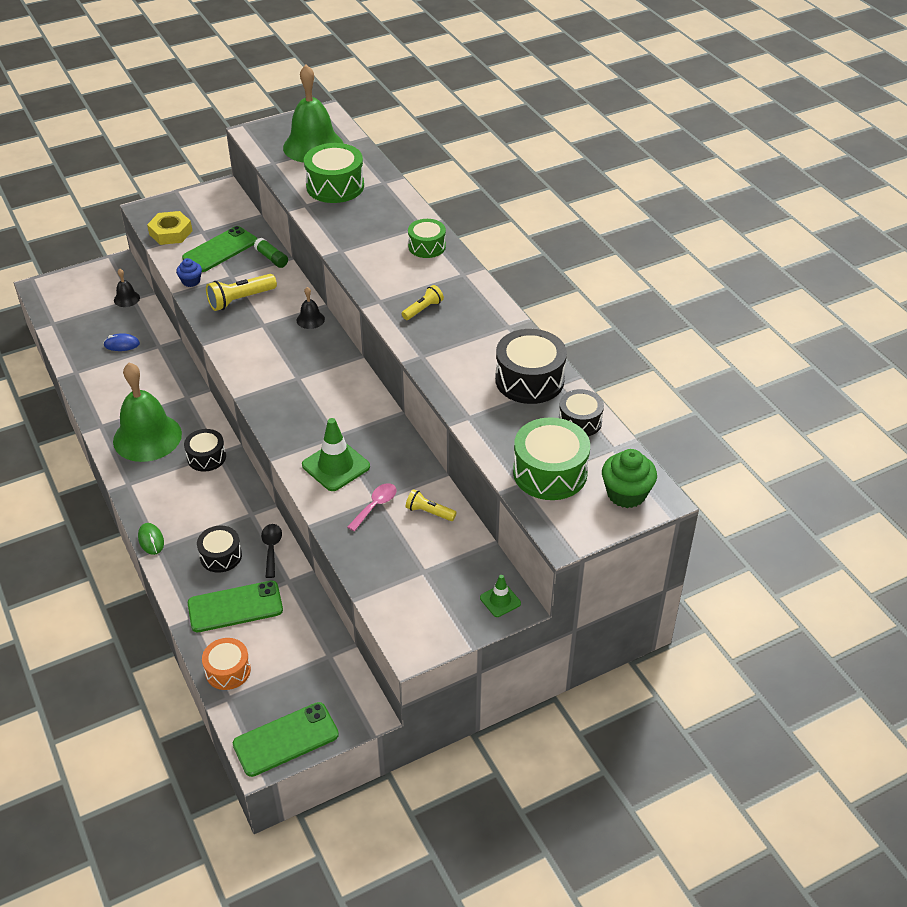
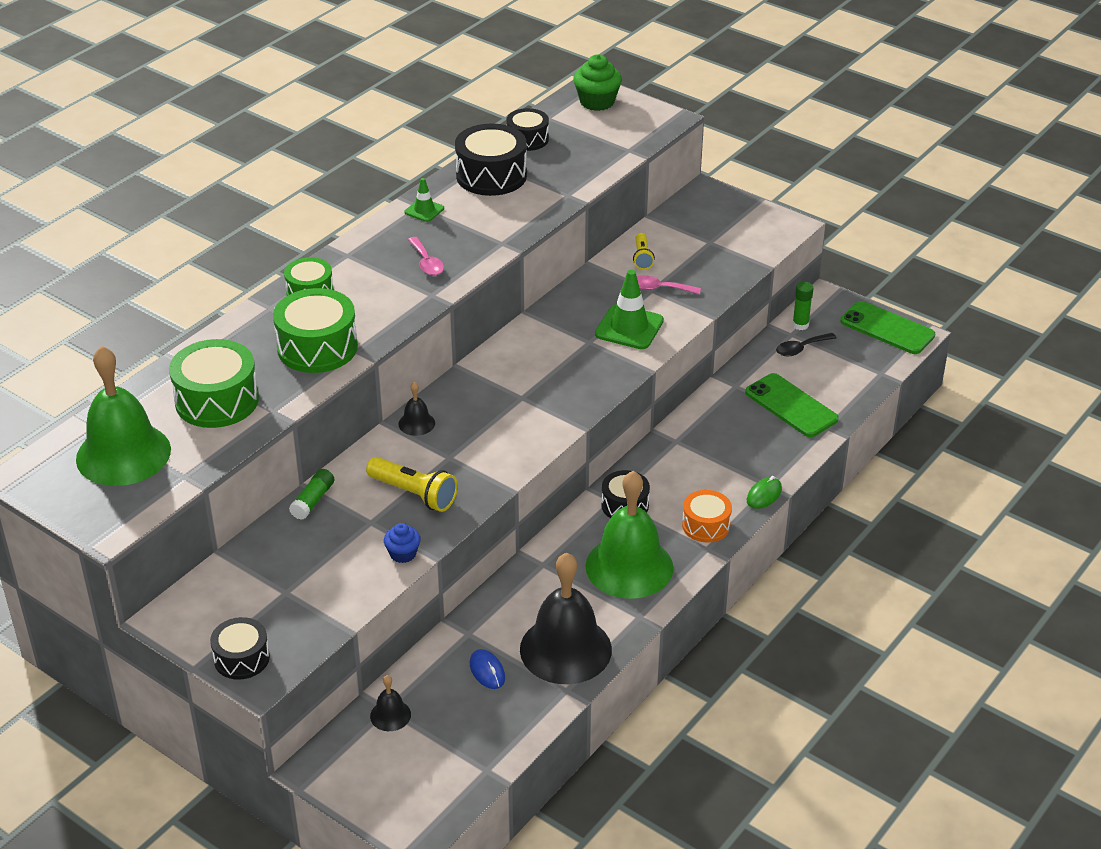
camera: 115 degrees left, 5 degrees down
yellow nut [147,211,192,245] -> none
green phone [182,226,257,272] -> none
black drum [197,526,242,573] -> black drum moved to [210,617,270,680]
orange drum [202,638,251,690] -> orange drum moved to [682,490,732,543]
black spoon [261,524,282,578] -> black spoon moved to [776,333,837,356]
yellow flashlight [402,285,444,320] -> pink spoon [408,237,444,276]
green traffic cone [480,575,521,617] -> green traffic cone moved to [405,178,444,222]
green drum [513,417,590,500] -> green drum moved to [273,288,358,373]
none -> black bell [520,553,612,684]
none -> green glue stick [792,282,814,330]

